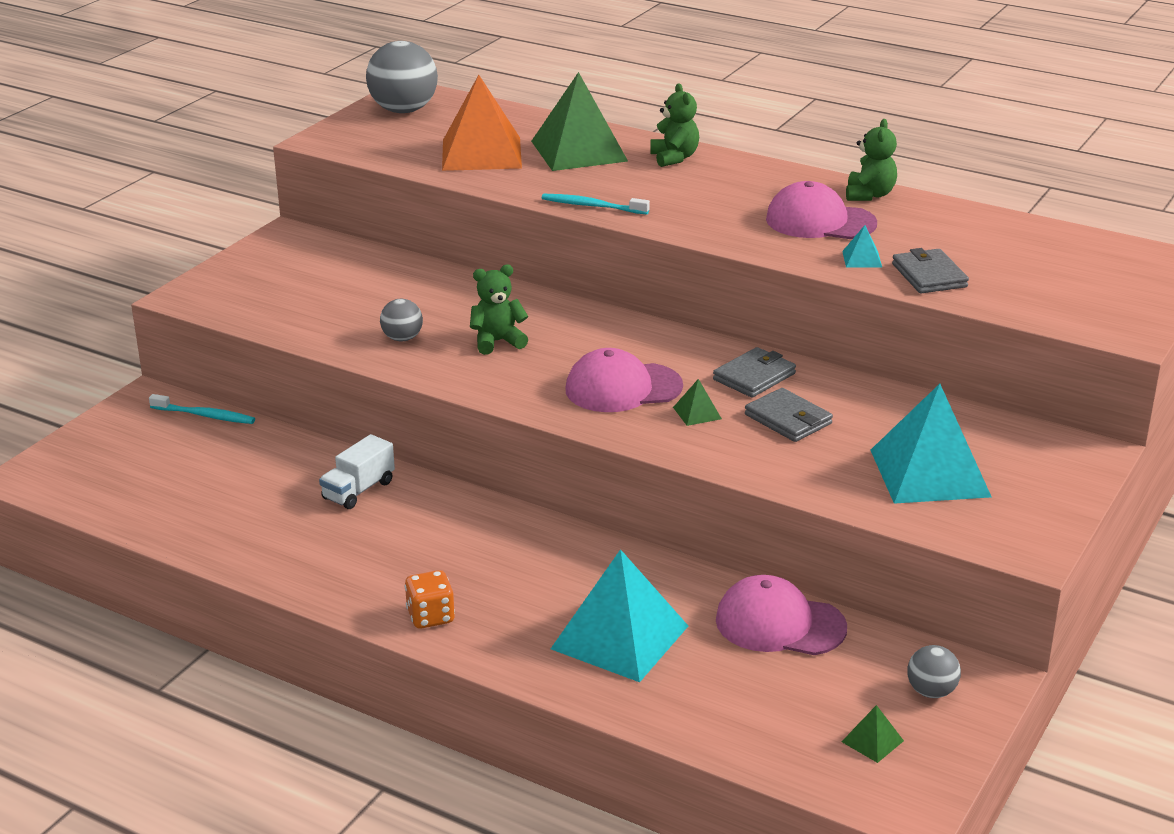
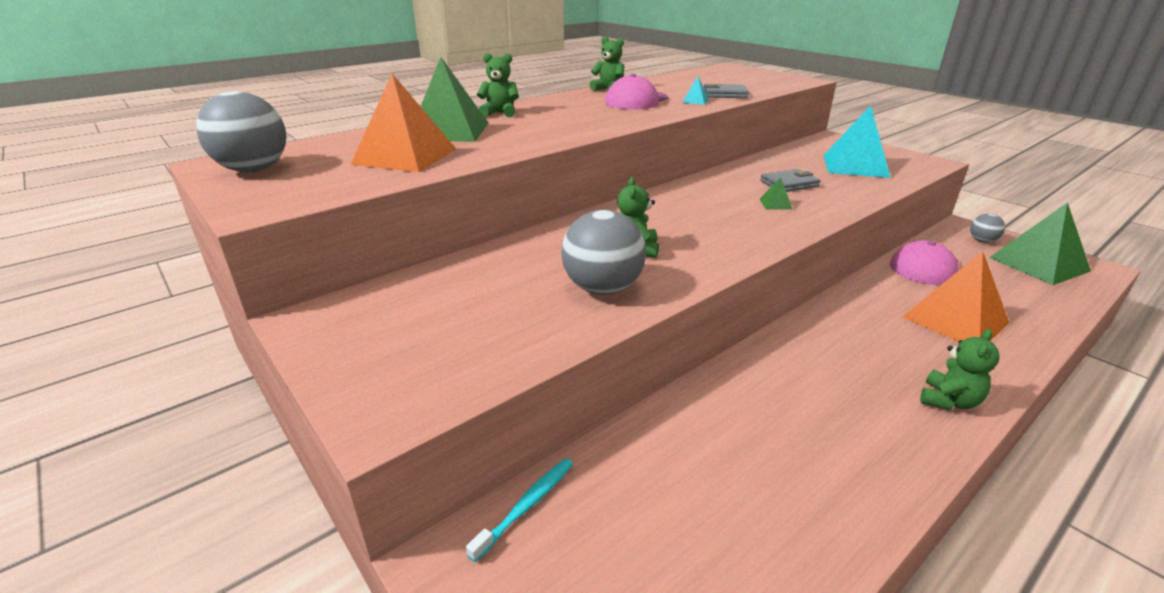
camera: 70 degrees left, 0 degrees up
white truck [319,434,395,509] -> none
grey ball [380,299,423,341] -> grey ball [561,210,646,295], size x1.93
orange dice [405,570,455,628] -> green teddy bear [920,329,1000,410]
turquoise toothbrush [542,194,650,215] -> none
turquoise pyramid [551,549,688,682] -> orange pyramid [902,251,1009,342]
pink cap [565,348,683,412] -> none
grey wallet [713,347,796,397] -> none
green pyramid [842,705,904,763] -> green pyramid [989,202,1091,285], size x2.46

